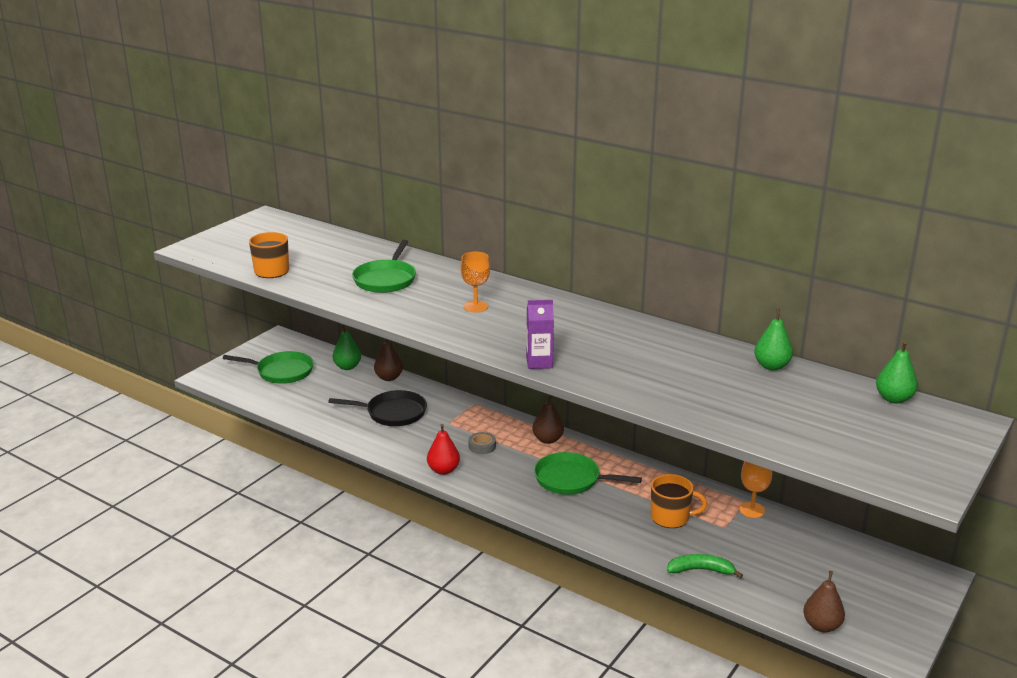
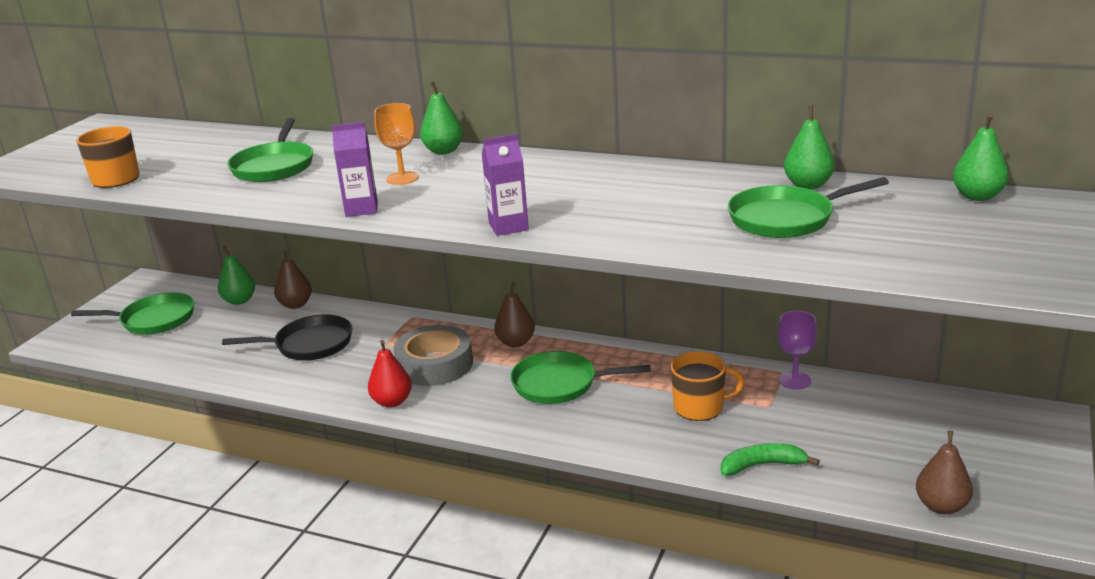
camera: 10 degrees left, 0 degrees up
grey tape [468,432,496,454] -> grey tape [394,325,473,386], size x2.16
orange goblet [740,461,772,518] -> purple goblet [777,311,817,390]
none -> purple carton [331,122,378,217]
none -> green pear [420,81,463,154]
none -> green pan [728,177,889,238]

